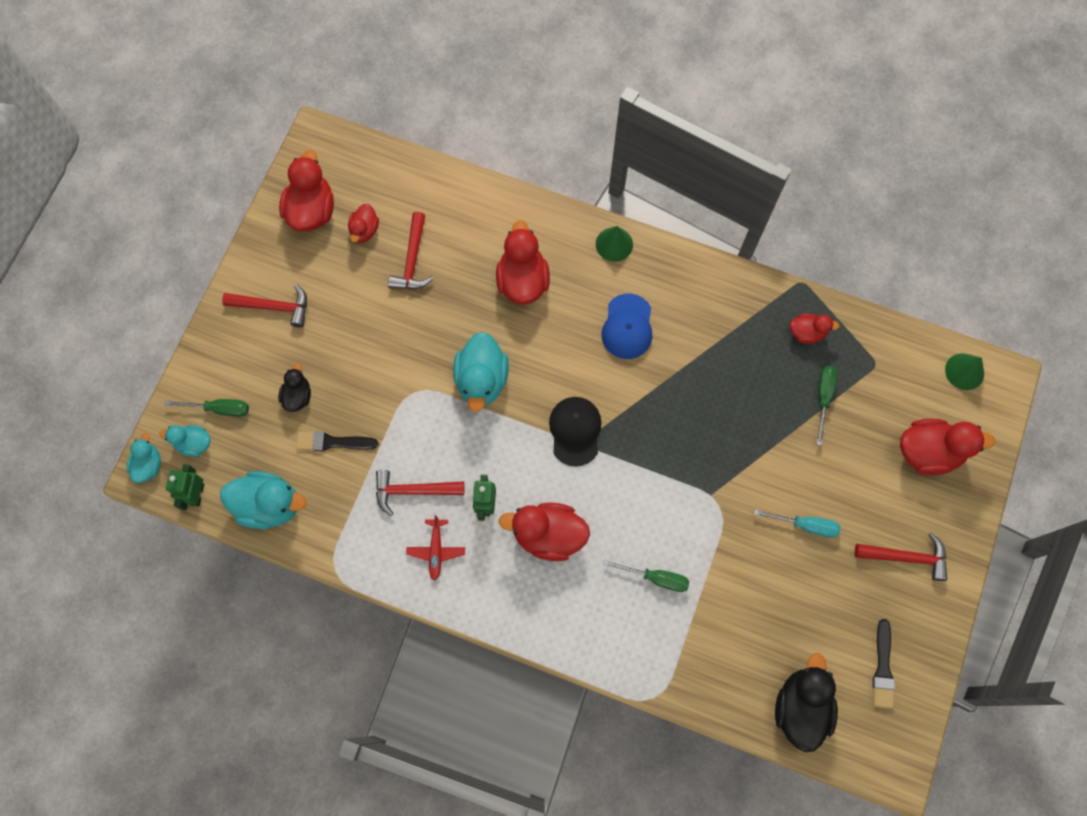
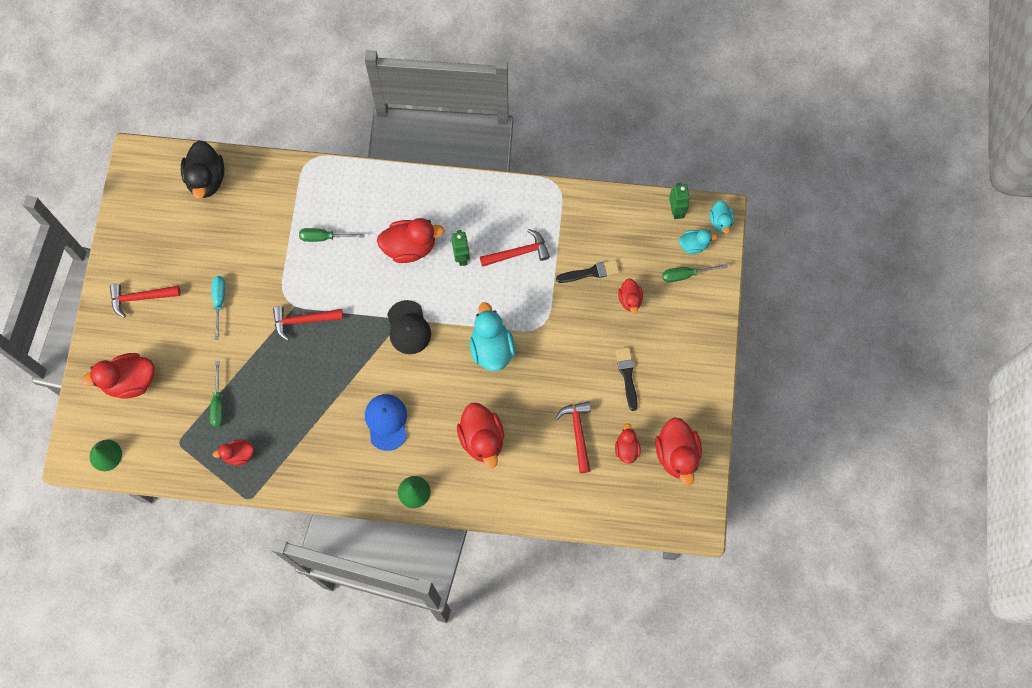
camera: 165 degrees right, 0 degrees up
turquoise duck [220,471,307,529] -> none
red hammer [222,284,307,328] -> red hammer moved to [273,306,343,341]
black duck [278,363,311,412] -> red duck [618,278,643,314]
red plane [406,515,465,581] -> none
turquoise screwdriver [754,509,840,538] -> turquoise screwdriver turned 90 degrees clockwise [212,276,225,340]
black brush [873,619,895,708] -> black brush moved to [616,347,638,411]

